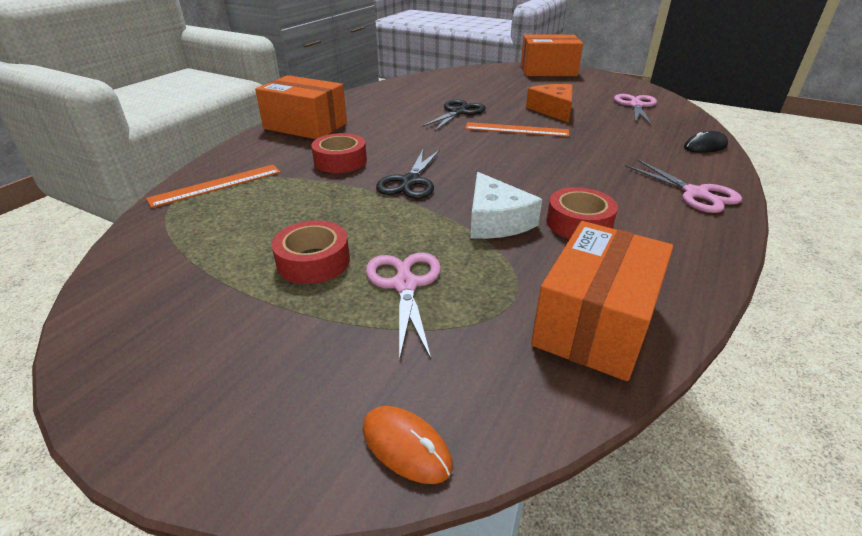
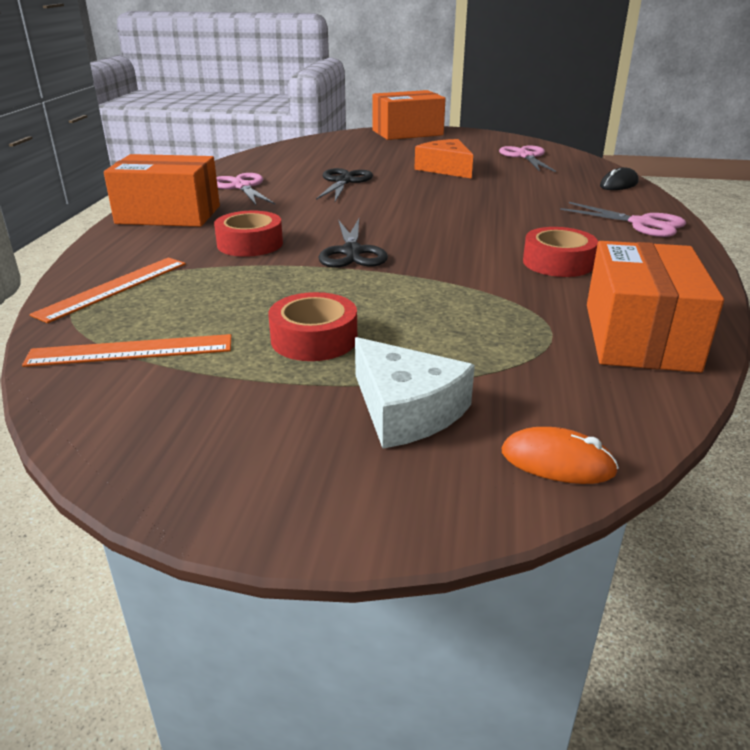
camera: 20 degrees left, 5 degrees down
pink scissors [366,252,441,361] -> pink scissors moved to [216,173,275,205]
orange ruler [465,122,569,137] -> orange ruler moved to [22,334,231,367]
white cheese [470,172,542,239] -> white cheese moved to [355,337,475,449]

